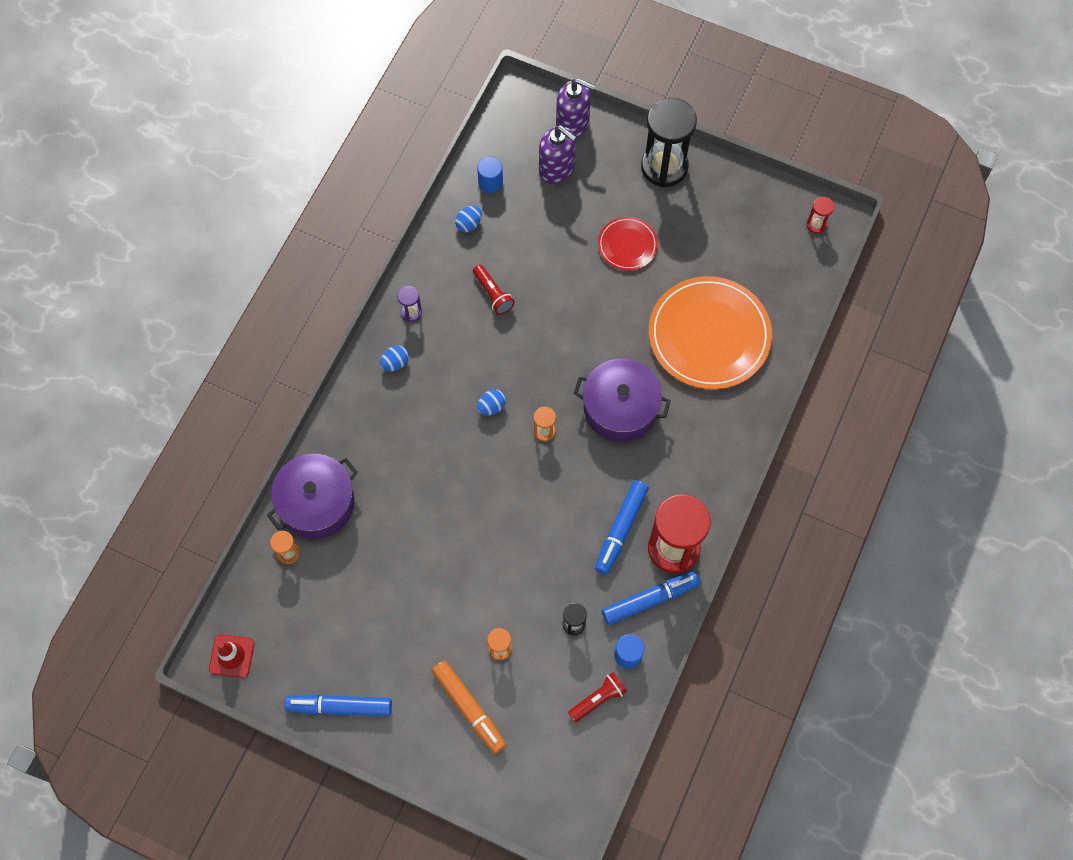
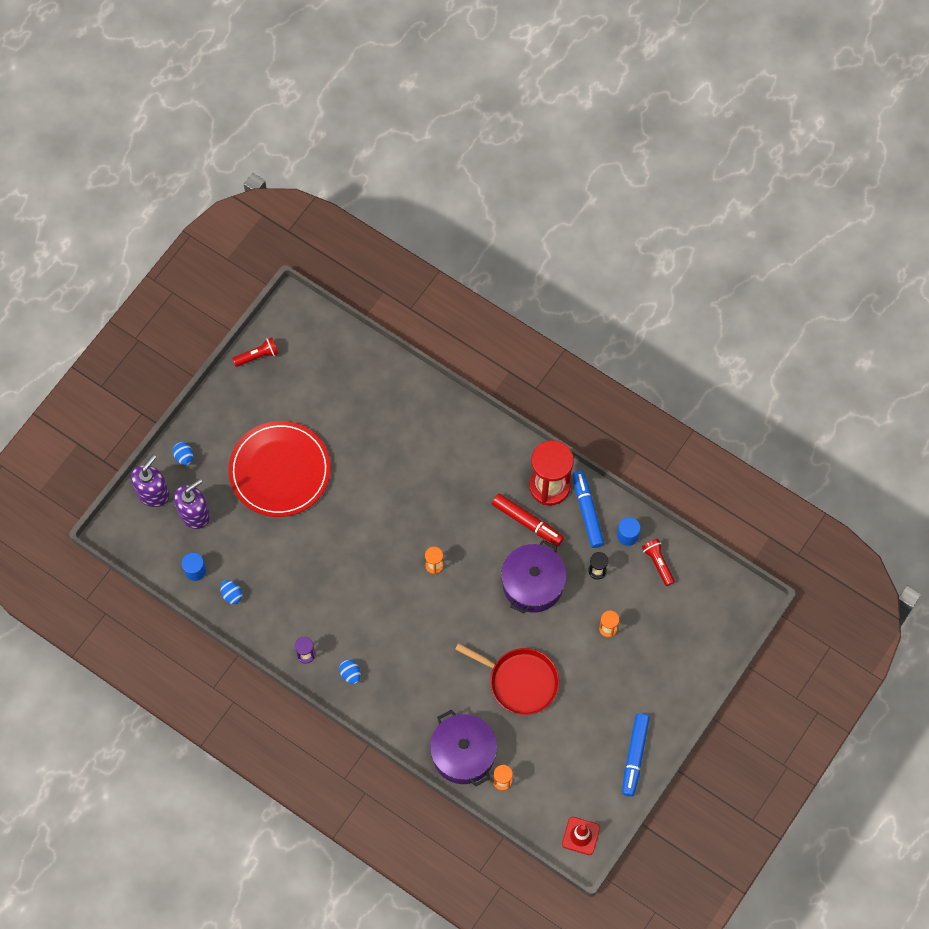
camera: 80 degrees left, 0 degrees up
orange marker [432,661,506,754] -> none
red flashlight [473,264,515,315] -> red flashlight moved to [232,337,279,367]
blue egg [477,389,506,416] -> blue egg moved to [173,442,193,465]
purple pot [574,359,671,442] -> purple pot moved to [501,540,567,613]
blue marker [595,480,649,575] -> red marker [492,494,564,546]
red plate [598,217,658,270] -> red plate [228,421,331,517], size x2.00
black hourglass [641,98,697,187] -> none
orange plate [649,276,772,389] -> none
red hourglass [806,197,834,234] -> none
none -> red pan [455,643,559,715]

